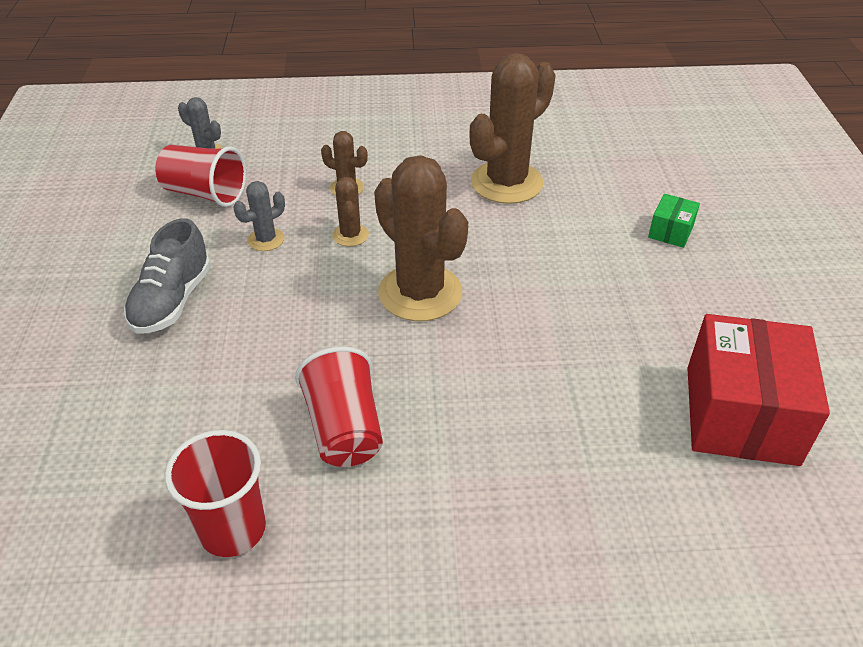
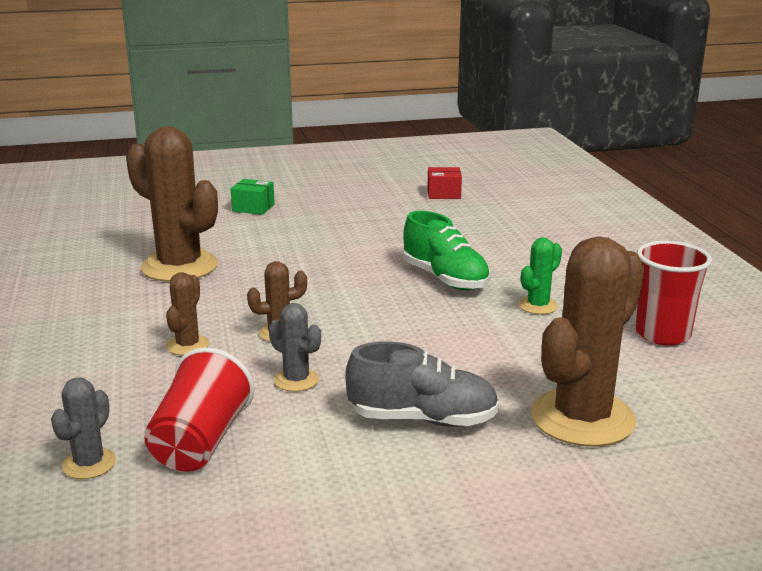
camera: 100 degrees left, 20 degrees down
red cup [295,346,383,467] -> green cactus [519,238,562,314]
brown cactus [374,155,468,321] -> brown cactus moved to [531,236,644,447]
red box [687,314,830,466] -> red box [427,167,462,199], size x0.44
none -> green shoe [403,211,491,290]

